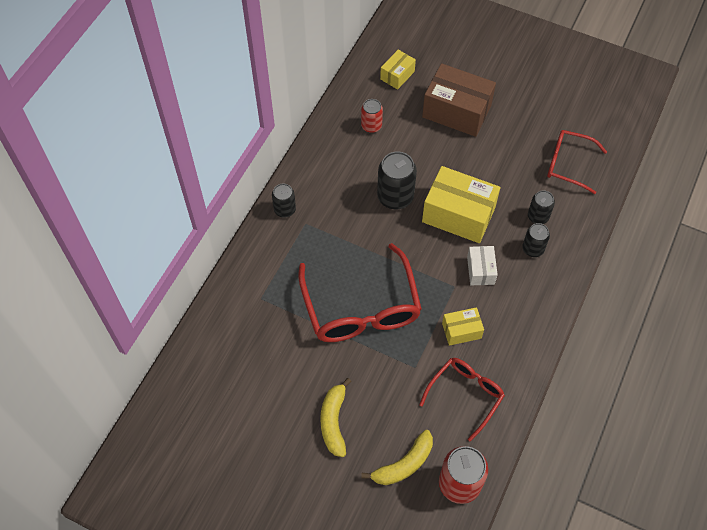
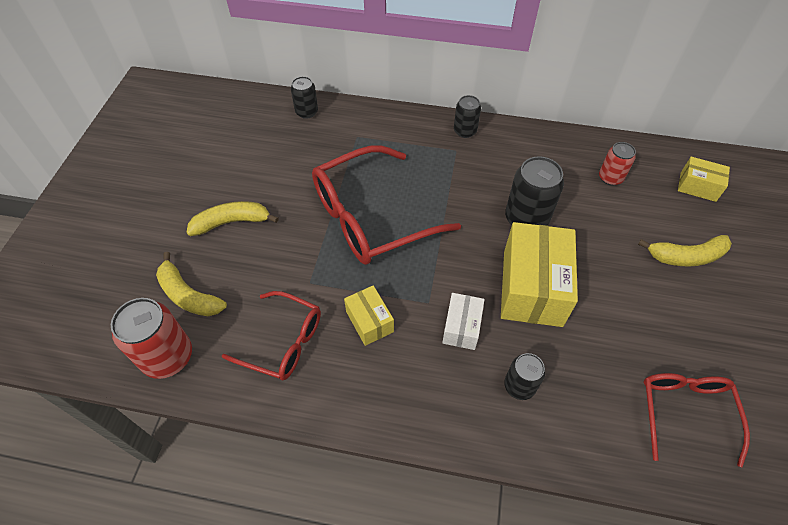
camera: 75 degrees right, 5 degrees down
brown box [422,63,496,137] -> yellow banana [638,235,732,267]
white box [467,246,498,285] -> white box turned 60 degrees counterclockwise [442,293,485,350]
black can [528,190,555,224] -> black can moved to [291,76,318,119]

